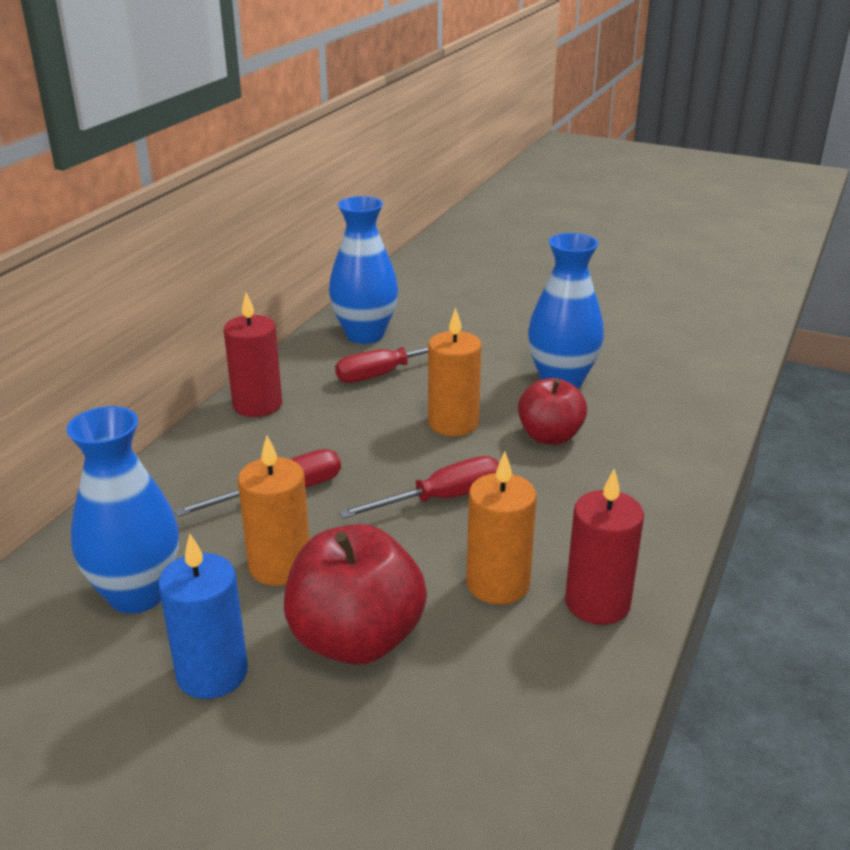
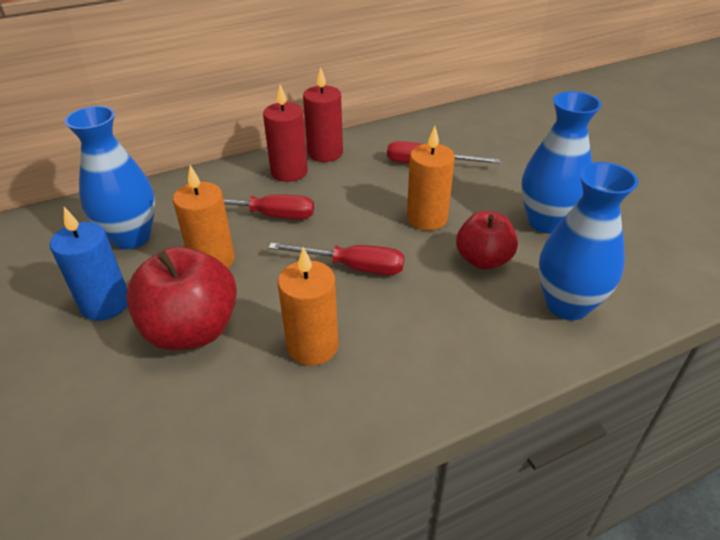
camera: 40 degrees right, 10 degrees up
blue vase [329,196,398,344] -> blue vase moved to [538,162,638,320]
red candle [565,469,644,625] -> red candle moved to [263,84,308,182]

